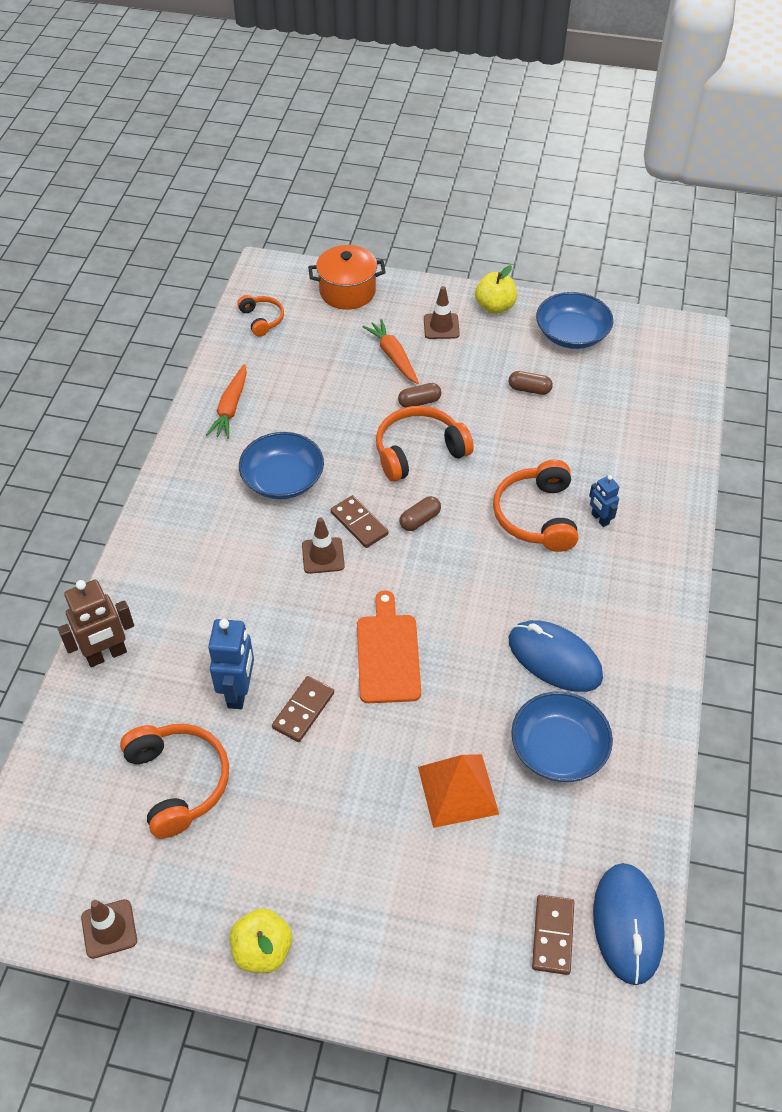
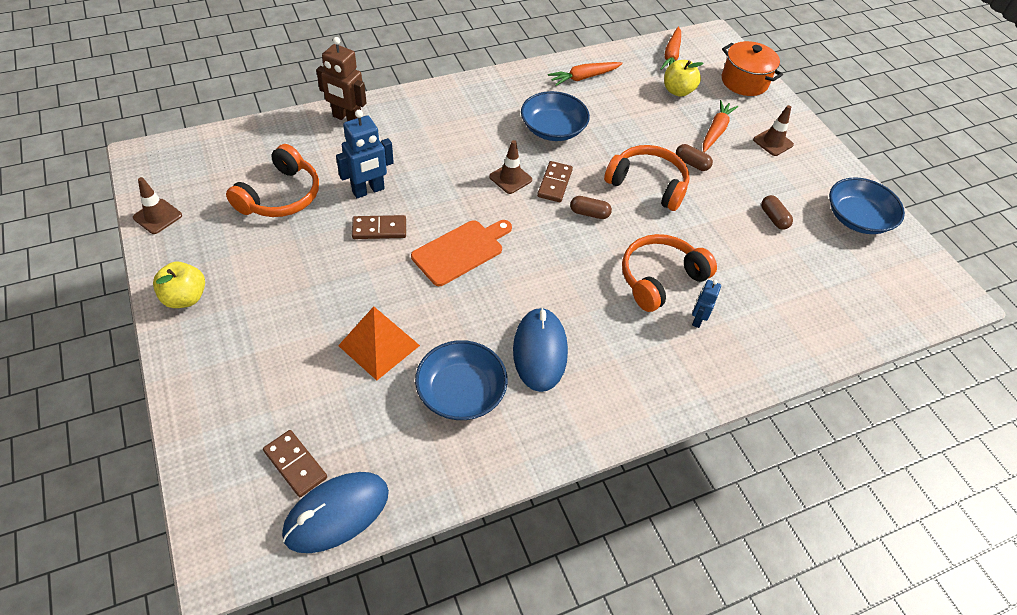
camera: 50 degrees right, 0 degrees up
orange headphones [237,295,284,337] -> orange carrot [660,27,681,70]
yellow apple [475,265,517,314] -> yellow apple moved to [664,60,704,97]
brown domino [532,895,574,975] -> brown domino turned 75 degrees clockwise [263,430,327,497]

